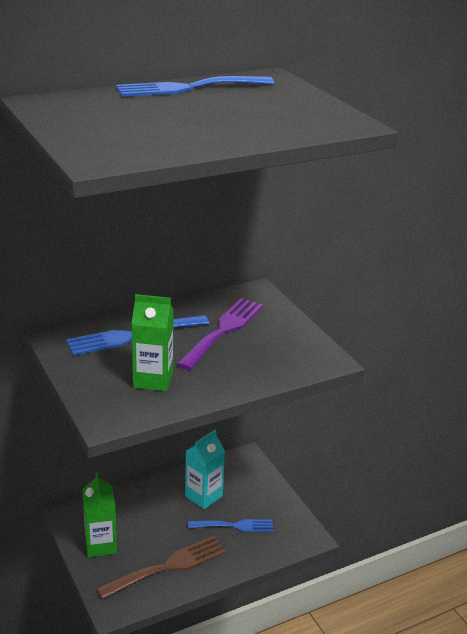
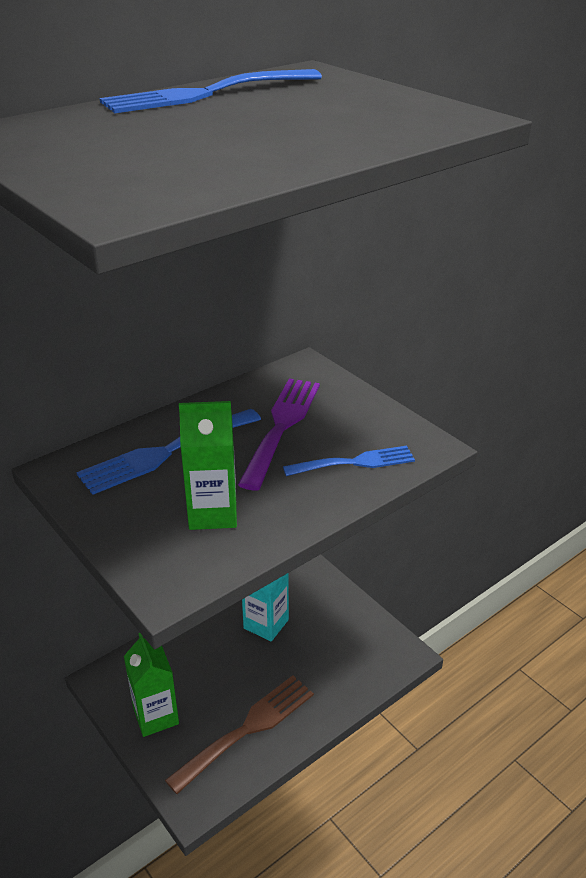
camera: 10 degrees left, 5 degrees up
blue fork [188,519,273,532] -> blue fork moved to [283,446,415,476]

